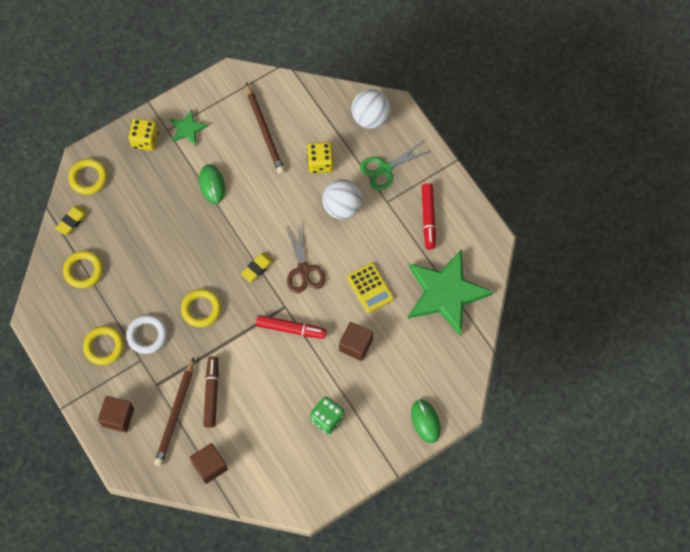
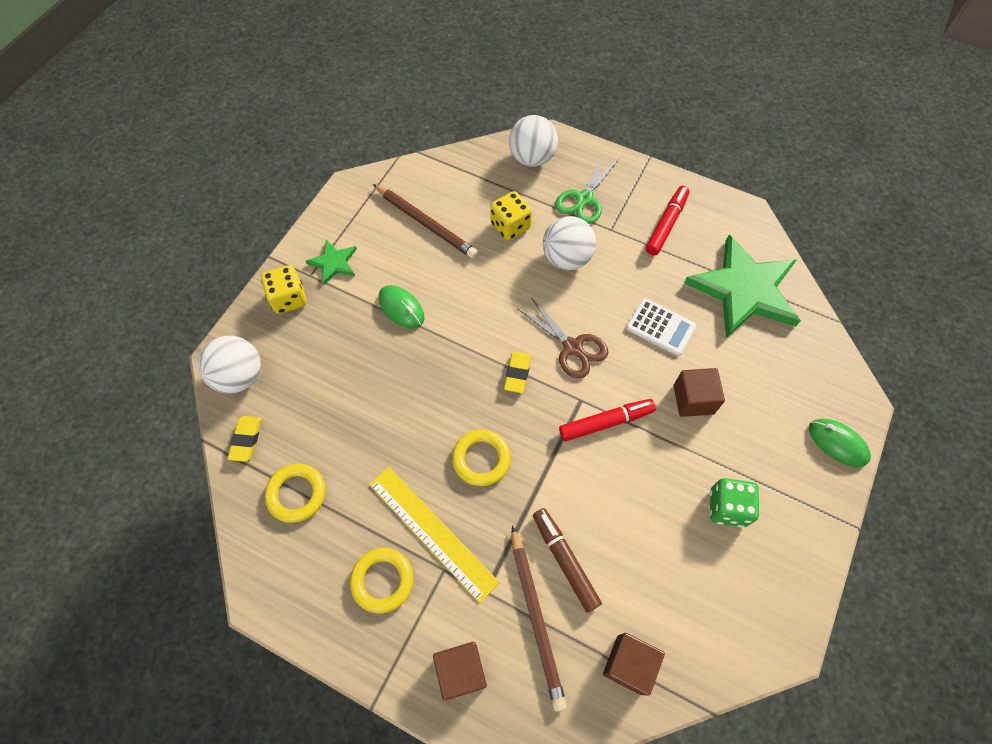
camera: 30 degrees left, 5 degrees down
yellow ring [68,158,108,195] -> white ball [198,336,261,393]
white ring [126,315,167,354] -> yellow ruler [369,467,500,603]
yellow calculator [347,263,394,313] -> white calculator [626,298,697,356]
red marker [422,183,436,250] -> red marker turned 120 degrees counterclockwise [646,186,690,256]

